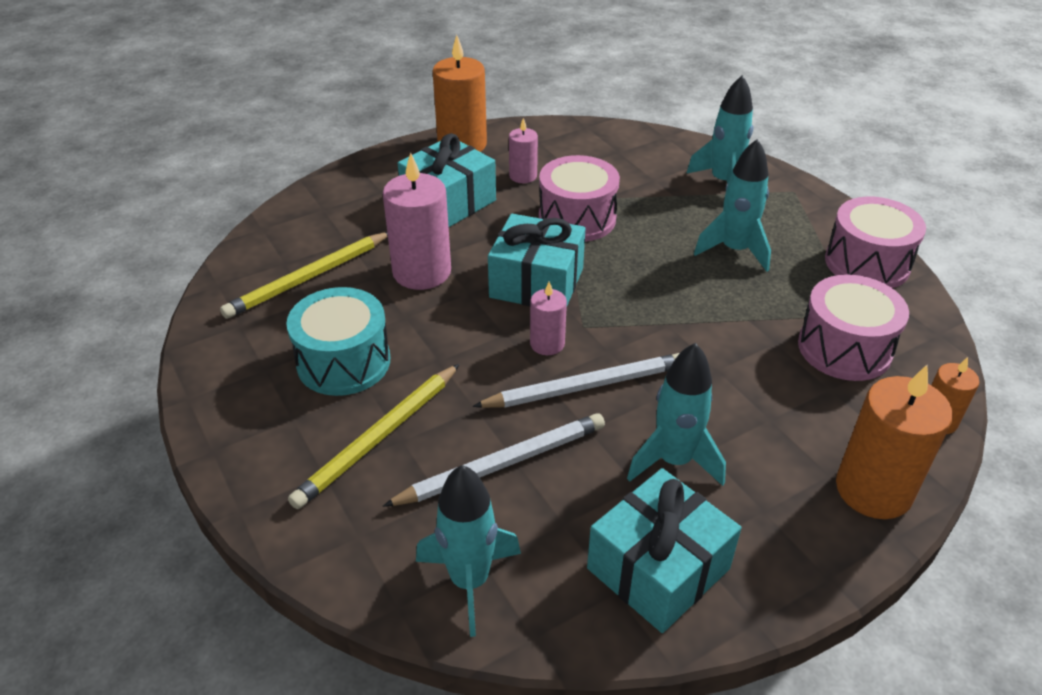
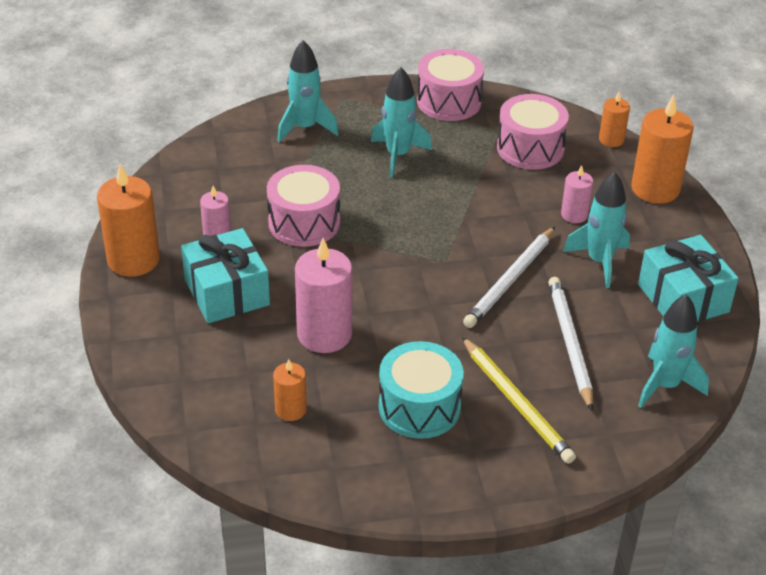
camera: 70 degrees left, 0 degrees up
yellow pencil [220,232,388,319] -> orange candle [273,359,307,421]
white pencil [472,353,680,408] -> white pencil turned 150 degrees counterclockwise [463,227,555,328]
turquoise gift [488,214,586,306] -> none
pink candle [530,281,567,355] -> pink candle moved to [561,165,593,223]

